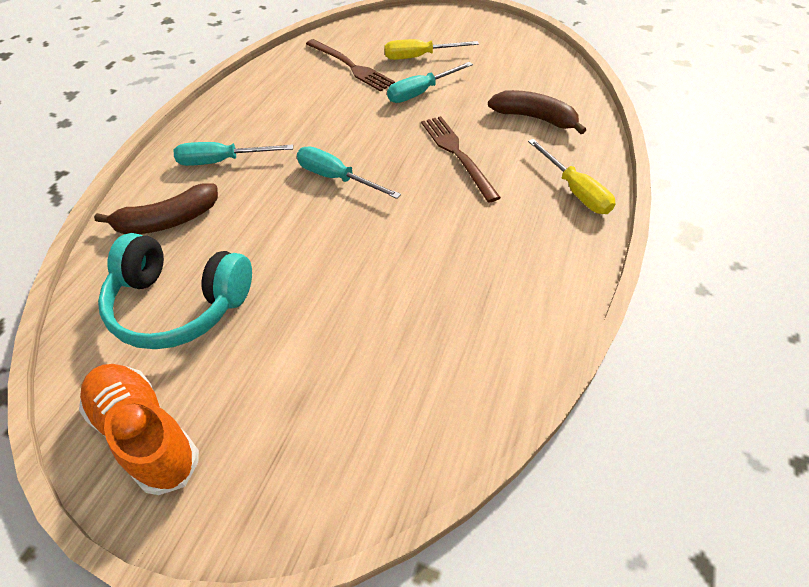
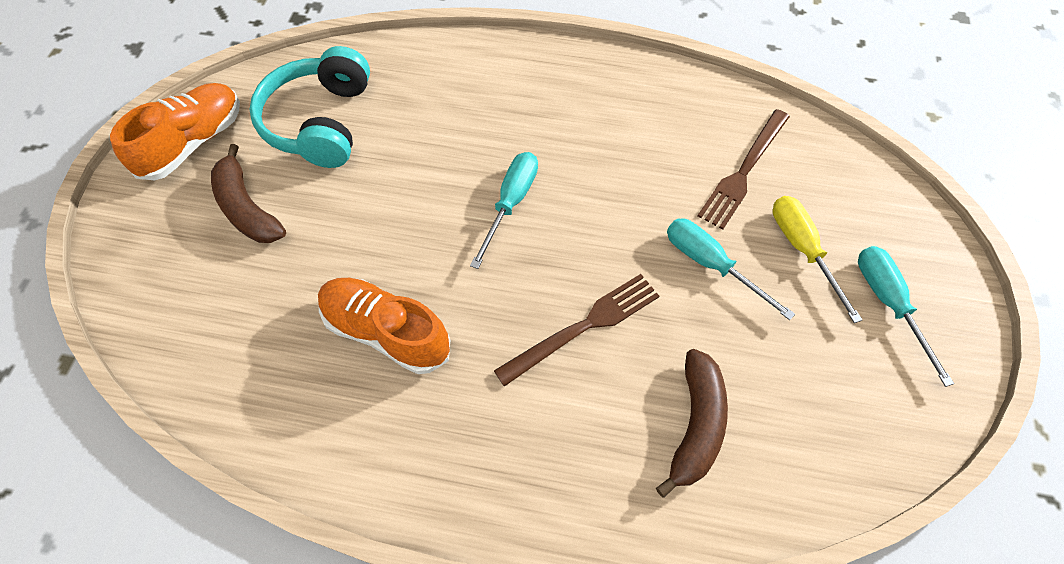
camera: 80 degrees right, 10 degrees up
brown banana [94,183,218,234] -> brown banana moved to [211,144,286,243]
turquoise screwdriver [174,142,293,166] -> turquoise screwdriver moved to [858,246,954,387]
yellow screwdriver [528,139,616,214] -> none
none -> orange shoe [318,278,450,374]

